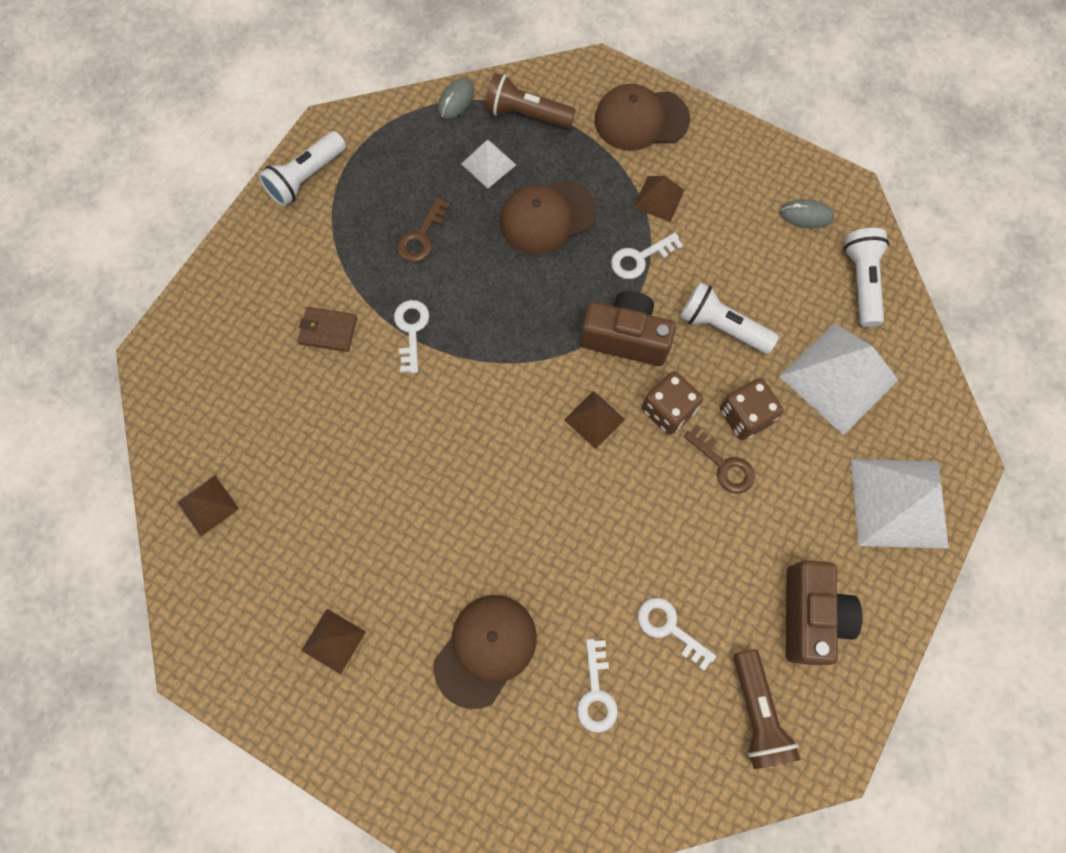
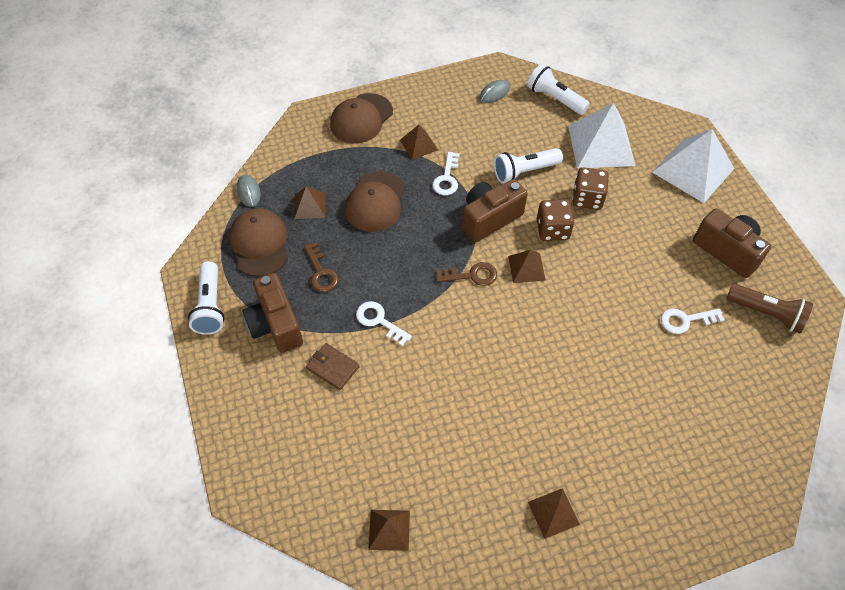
camera: 50 degrees left, 15 degrees down
brown wallet [298,307,357,352] -> brown wallet turned 75 degrees clockwise [306,343,360,391]
brown cap [434,595,537,709] -> brown cap moved to [229,208,288,277]
white pyramid [462,140,516,188] -> brown pyramid [294,186,326,219]
brown flashlight [485,73,576,129] -> none
white key [577,639,618,733] -> none
brown key [684,425,755,494] -> brown key moved to [436,262,497,286]
none -> brown camera [242,273,303,353]

